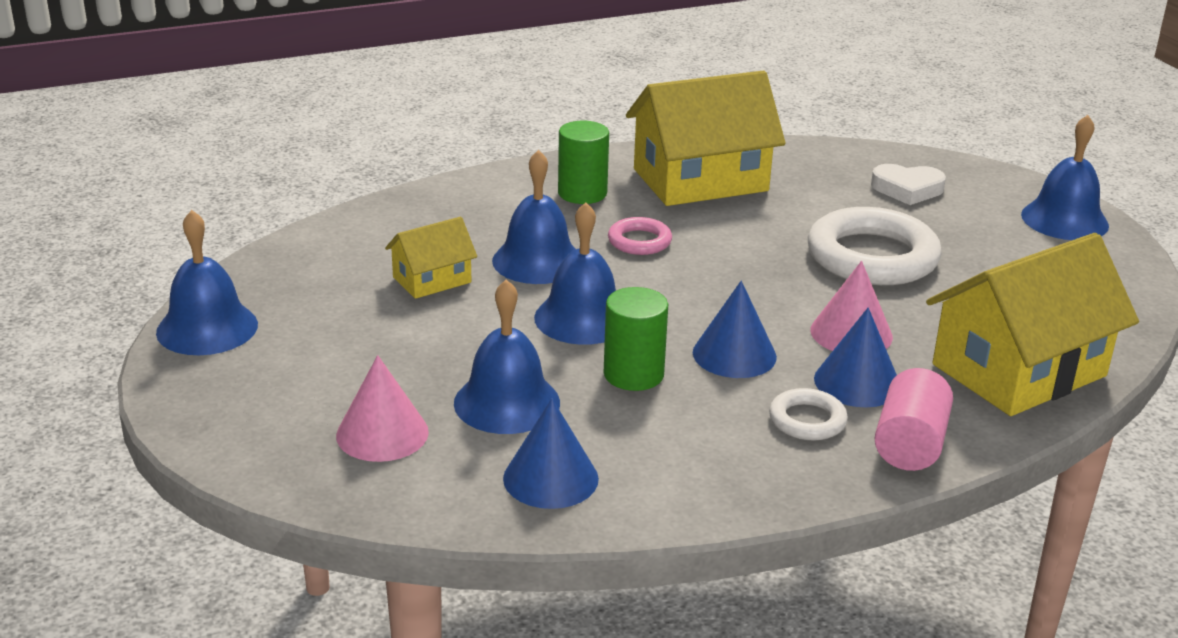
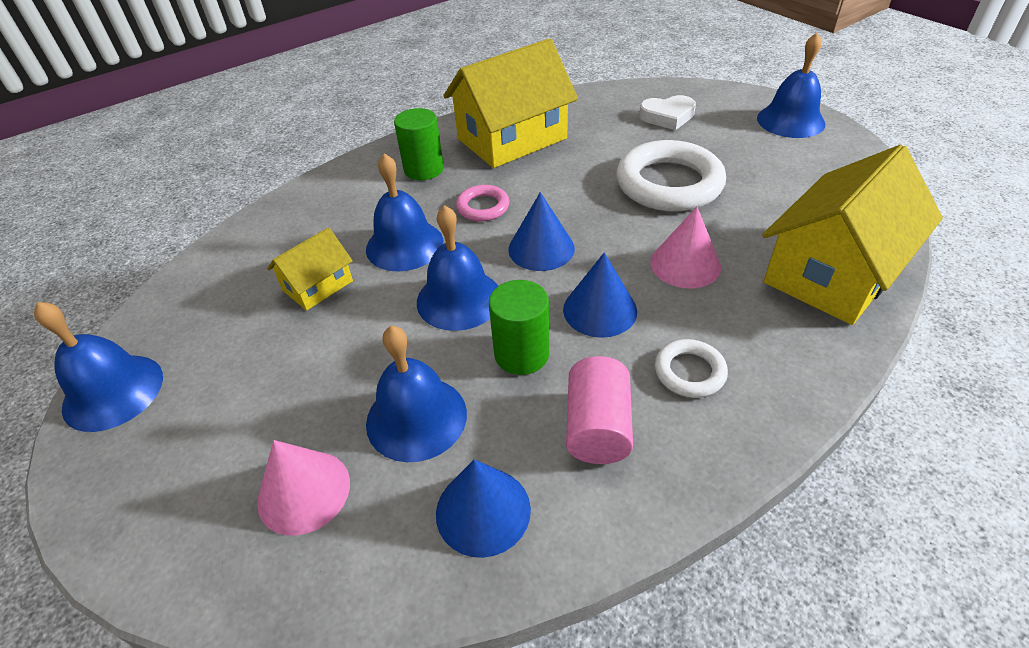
camera: 10 degrees left, 15 degrees up
blue cone [814,307,897,407] -> blue cone moved to [508,192,575,271]
pink cylinder [875,368,953,471] -> pink cylinder moved to [566,356,633,464]

